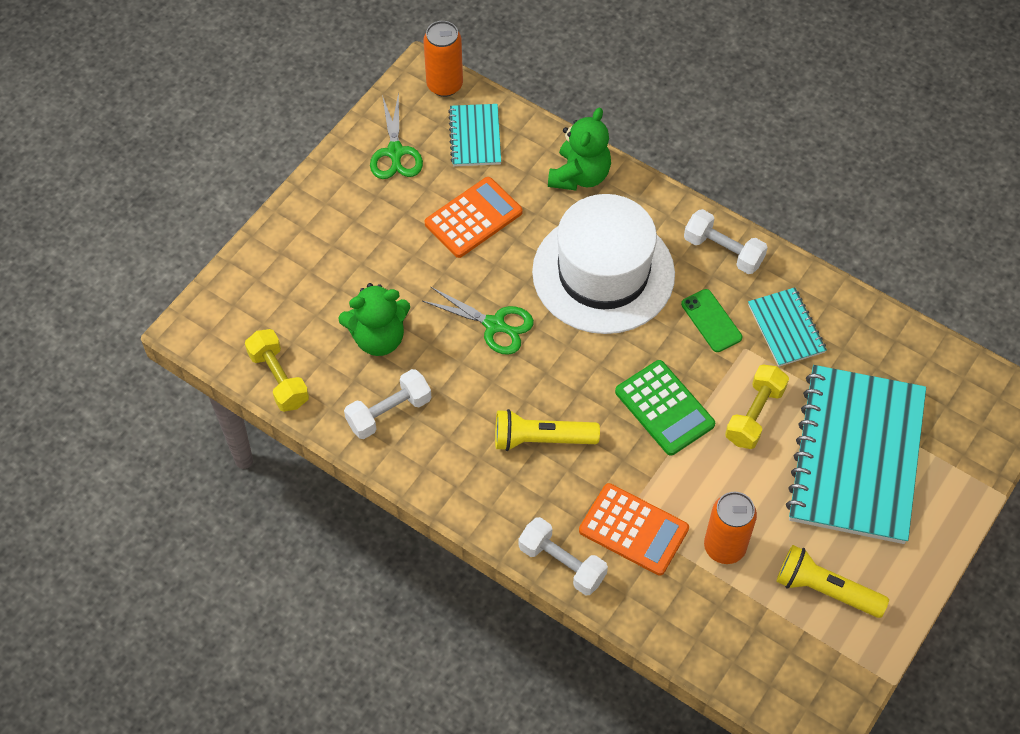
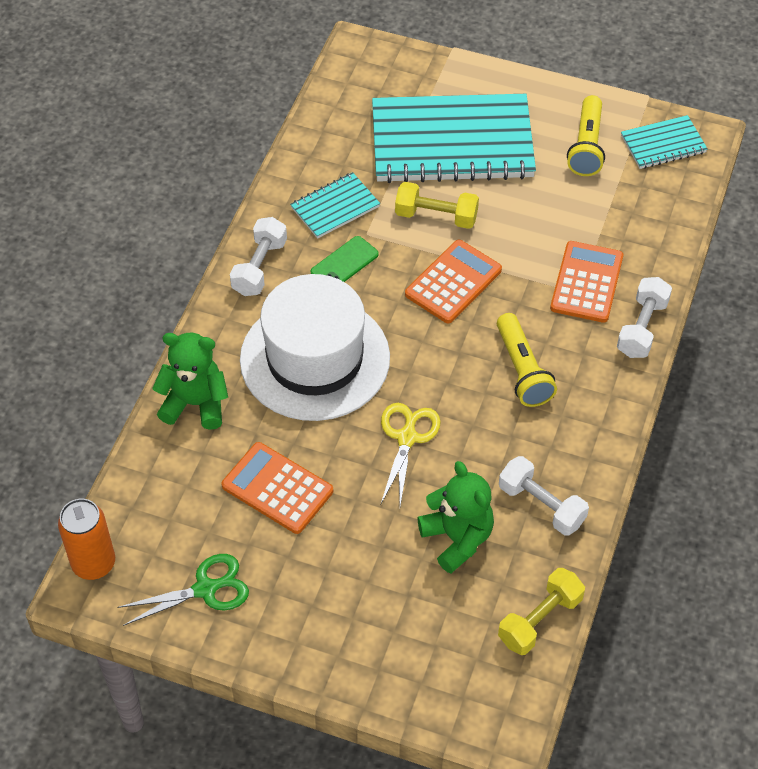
camera: 105 degrees left, 5 degrees down
green scissors [423,286,534,355] -> yellow scissors [381,403,441,506]
turquoise notebook [448,104,501,166] -> turquoise notebook moved to [621,115,708,169]
green calculator [615,360,715,456] -> orange calculator [405,240,502,323]
orange can [704,492,757,564] -> none

